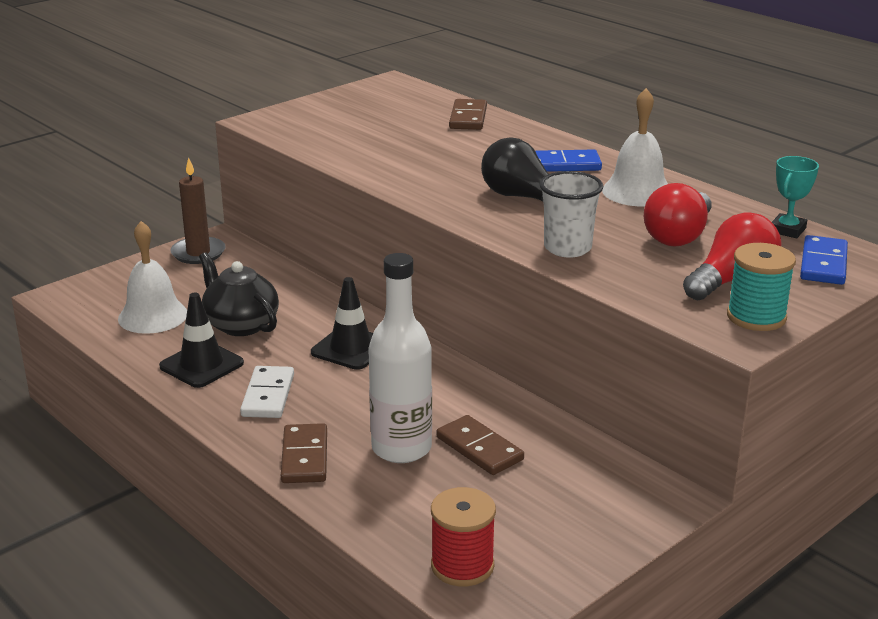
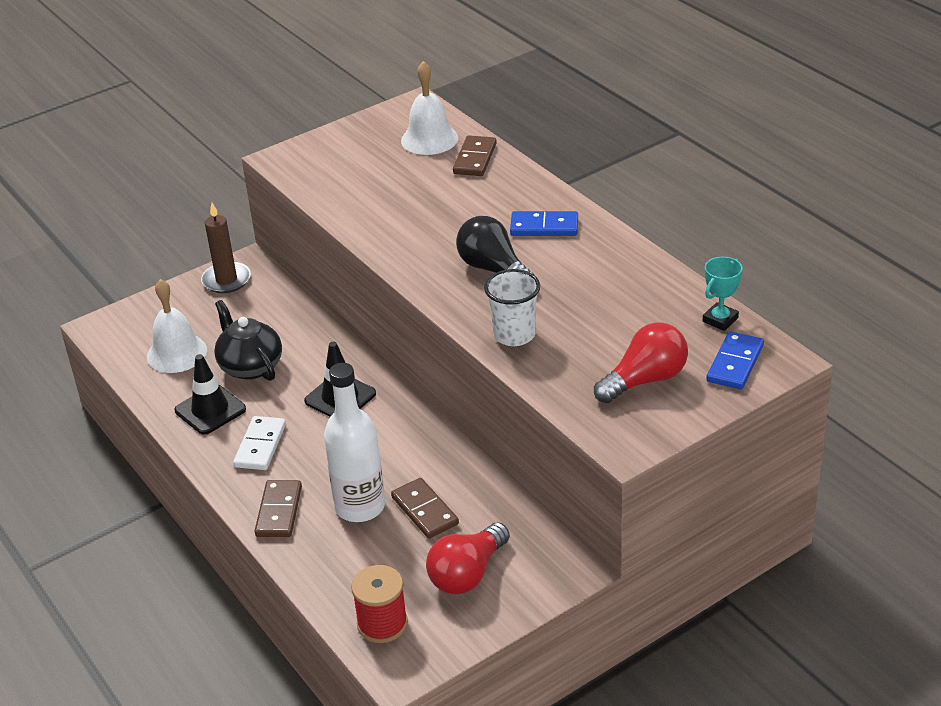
camera: 10 degrees right, 10 degrees up
white bell [602,88,668,206] -> white bell moved to [401,61,458,155]
red light bulb [644,183,711,247] -> red light bulb moved to [426,522,510,594]
turquoise spool [727,243,796,331] -> none

